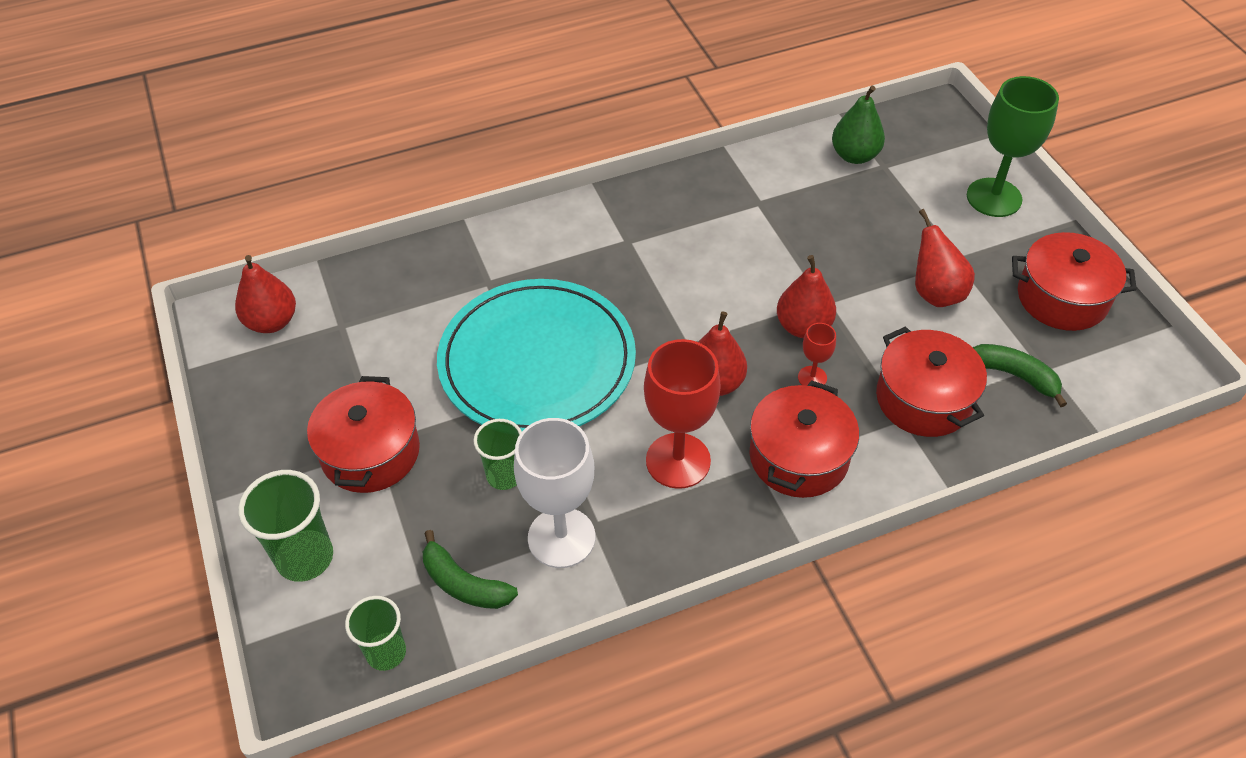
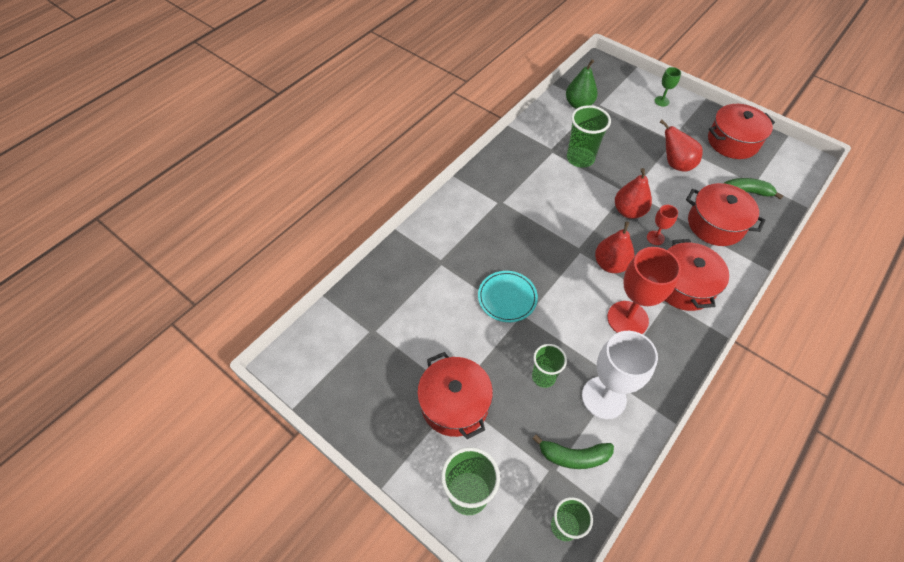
camera: 30 degrees left, 5 degrees up
red pear [235,255,296,333] -> none
turquoise plate [437,279,636,431] -> turquoise plate [478,271,538,322], size x0.46
green goblet [967,76,1059,217] -> green goblet [655,67,681,106], size x0.47
none -> green cup [567,105,611,168]

